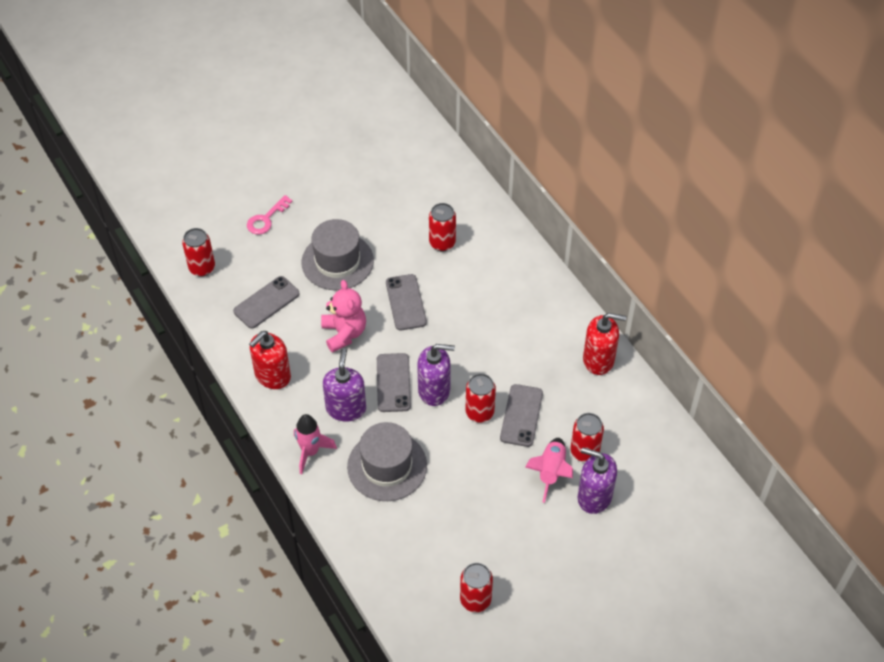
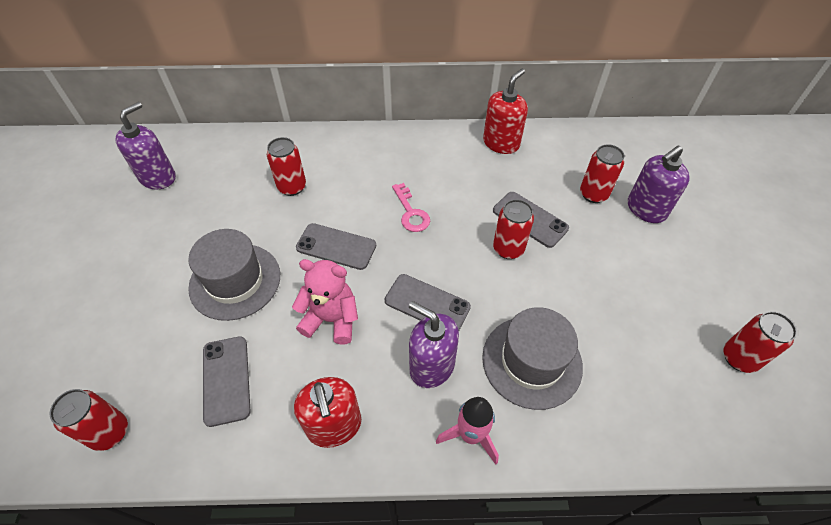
camera: 60 degrees left, 0 degrees up
pink key [247,195,293,235] -> pink key moved to [392,183,430,232]
purple soap dispenser [417,344,455,406] -> purple soap dispenser moved to [115,102,176,189]
pink rocket [525,438,573,503] -> none

